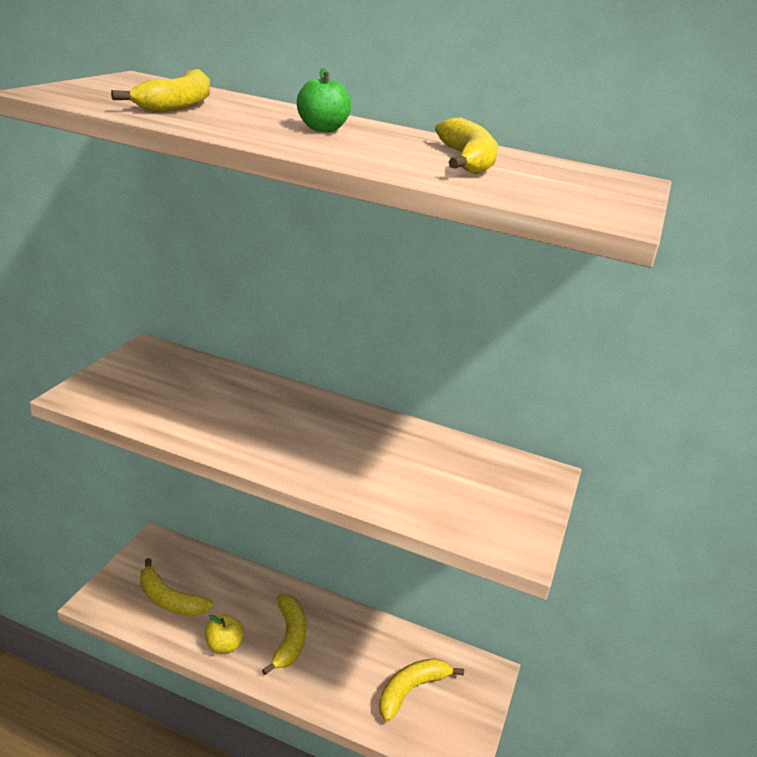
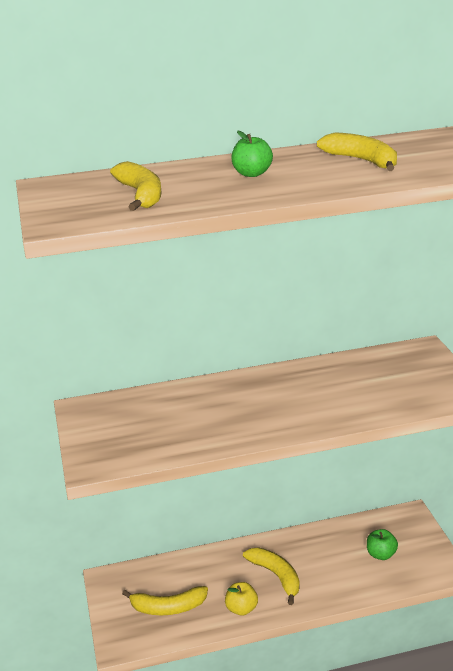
camera: 30 degrees left, 0 degrees up
yellow banana [379,658,464,722] -> green apple [367,529,398,560]

